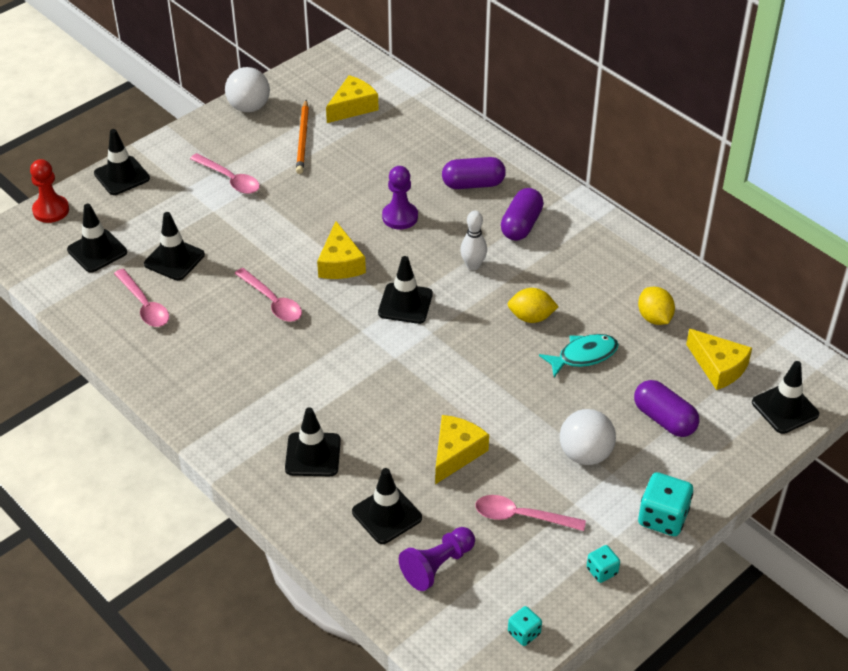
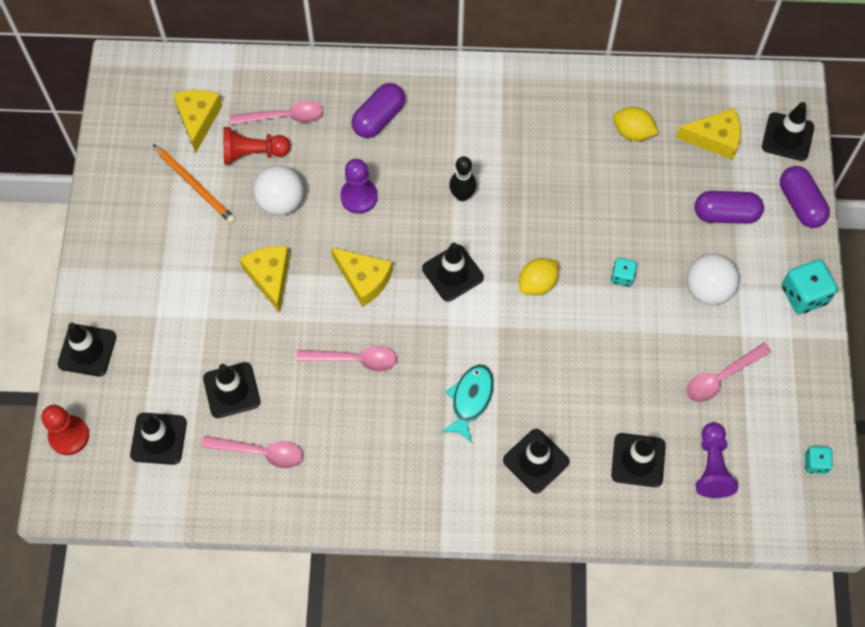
camera: 45 degrees left, 20 degrees up
pink spoon [190,153,260,194] -> pink spoon moved to [230,101,324,125]
white ball [225,67,270,112] -> white ball moved to [253,165,304,216]
yellow cheese [435,415,489,484] -> yellow cheese moved to [240,246,290,313]
white bowling pin [460,211,487,270] -> black bowling pin [449,156,476,201]
purple capsule [501,188,544,241] -> purple capsule moved to [780,166,830,228]
yellow lemon [508,288,559,323] -> yellow lemon moved to [519,258,558,296]
turquoise fish [539,334,619,378] -> turquoise fish moved to [441,364,494,443]
turquoise dice [587,545,620,583] -> turquoise dice moved to [611,258,637,287]
none -> red pawn [223,127,291,164]

